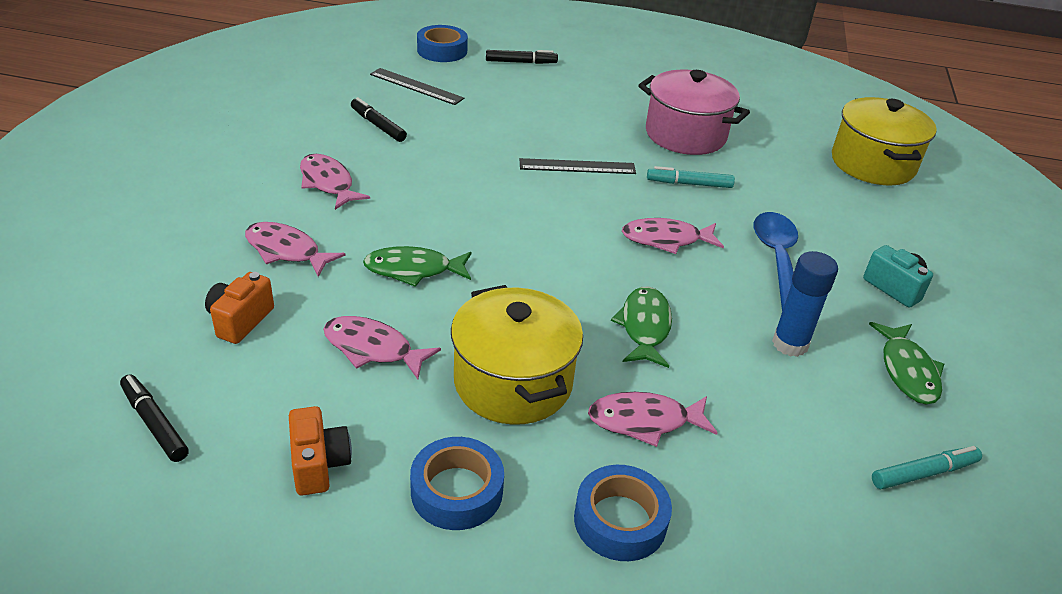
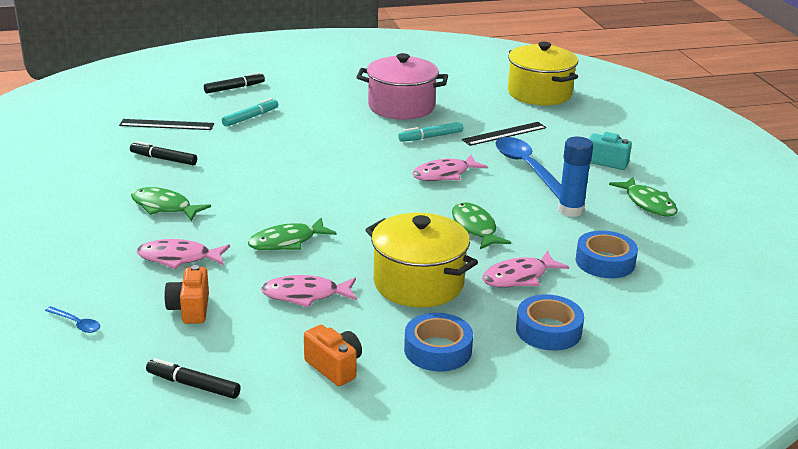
camera: 25 degrees left, 10 degrees down
pink fish [300,154,370,210] -> green fish [131,187,211,221]
blue tape [417,25,468,62] -> blue tape moved to [575,230,638,278]
black ruler [520,158,636,174] -> black ruler moved to [462,122,547,146]
turquoise marker [872,446,982,489] -> turquoise marker moved to [222,98,278,127]
none -> blue spoon [45,306,100,333]

